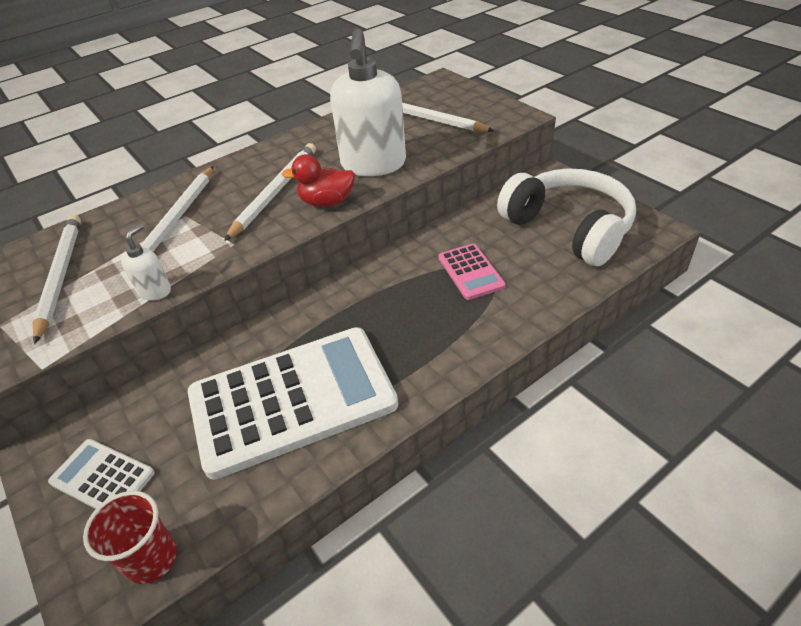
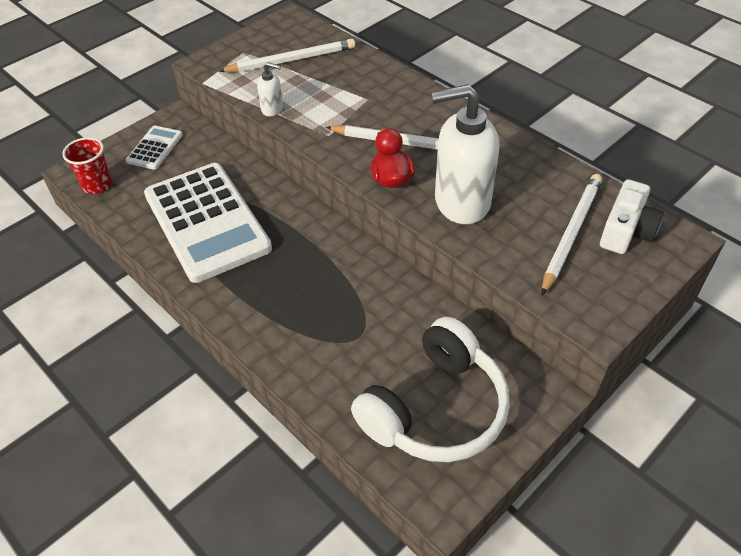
camera: 80 degrees right, 5 degrees up
white pencil [123,166,214,271] -> none
pink calculator [438,244,506,300] -> none
none -> white camera [600,179,664,254]

